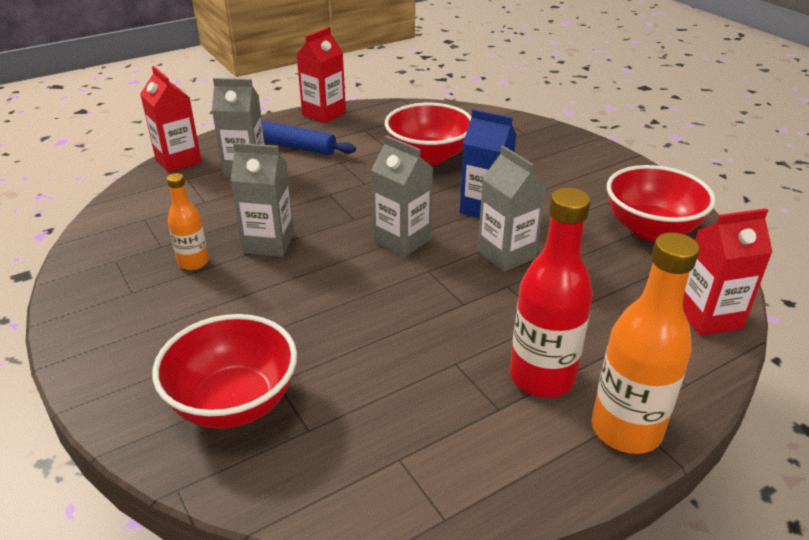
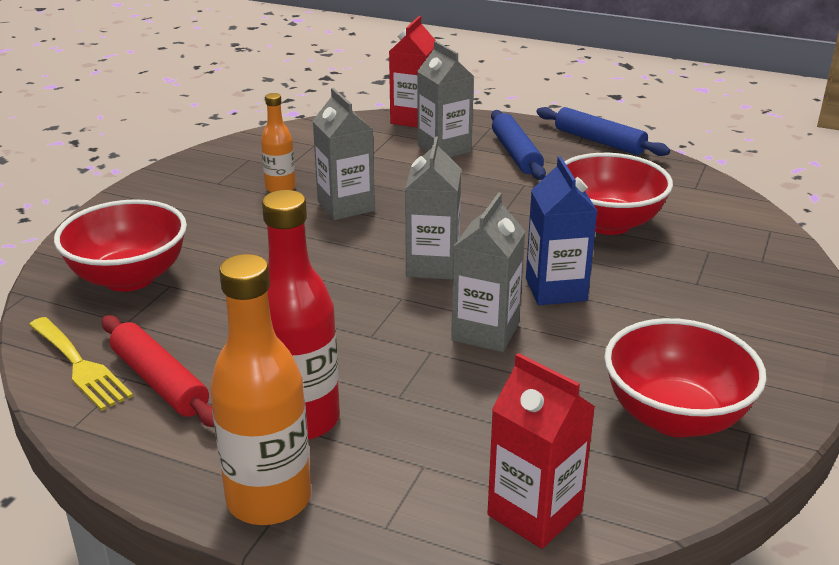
camera: 55 degrees right, 5 degrees down
red carton [296,27,346,123] -> blue rolling pin [537,107,670,156]
none -> yellow fork [29,317,133,411]
none -> red rolling pin [102,315,214,427]

